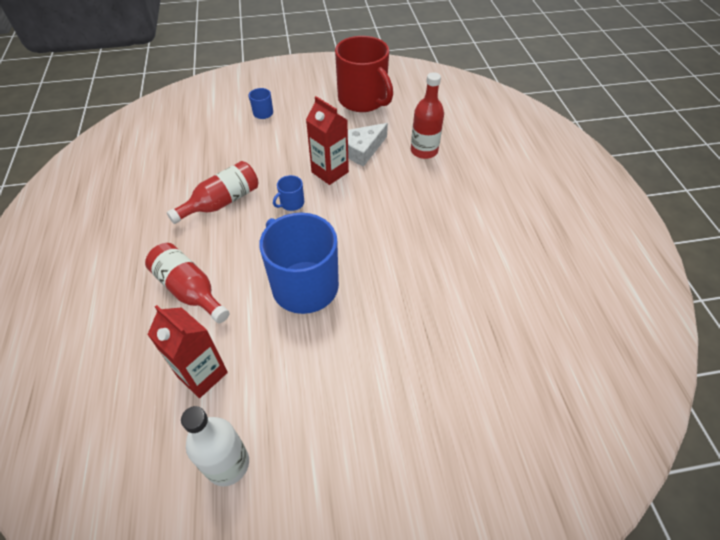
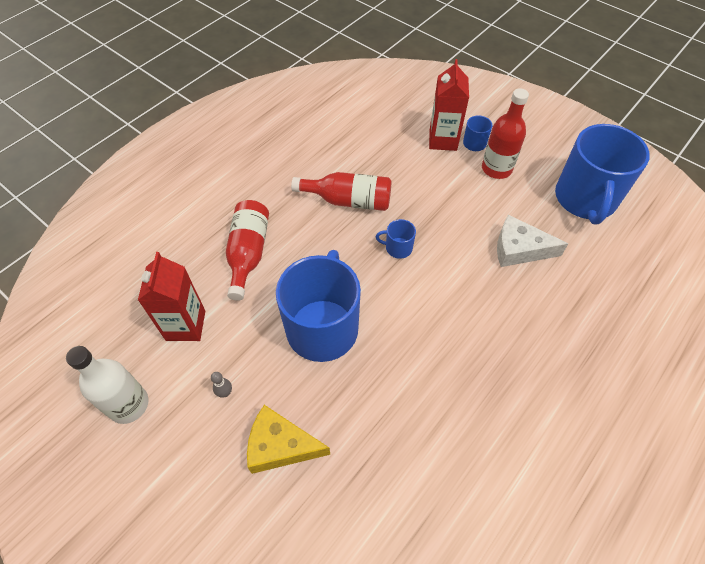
camera: 50 degrees right, 5 degrees up
red carton [306,96,349,185] -> red carton moved to [429,59,469,151]
red mug [335,36,393,112] -> blue mug [555,124,650,225]
red bottle [411,72,444,159] -> red bottle moved to [482,88,529,179]
none -> grey bowling pin [211,372,232,398]
none -> yellow cheese [247,405,330,474]

